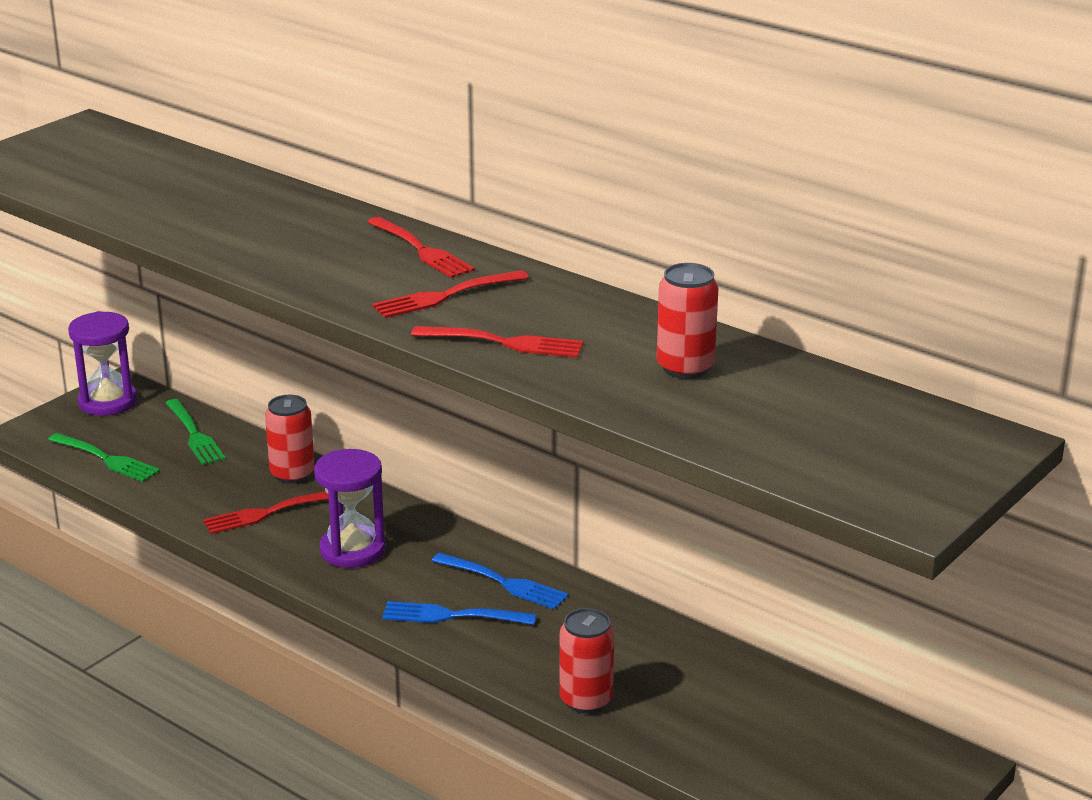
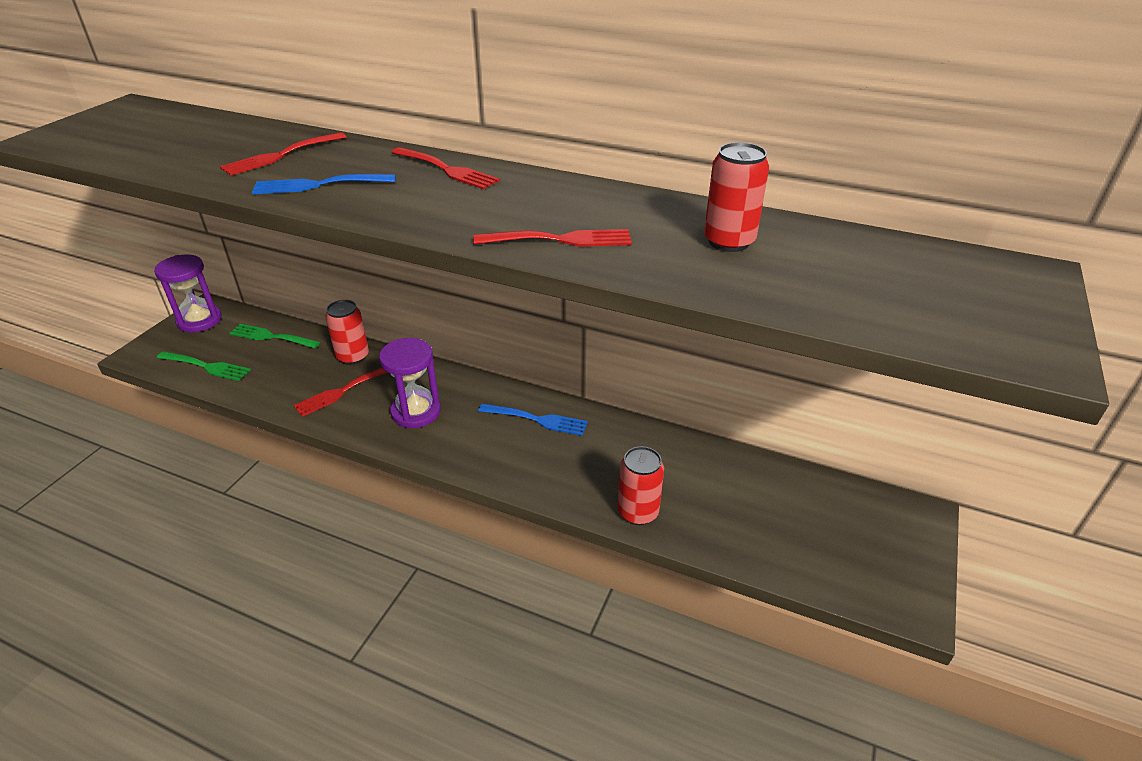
camera: 15 degrees left, 10 degrees up
green fork [166,399,226,465] -> green fork turned 150 degrees clockwise [229,324,320,348]
red fork [372,270,529,318] -> red fork moved to [220,132,346,176]
blue fork [382,601,537,625] -> blue fork moved to [252,174,395,194]

